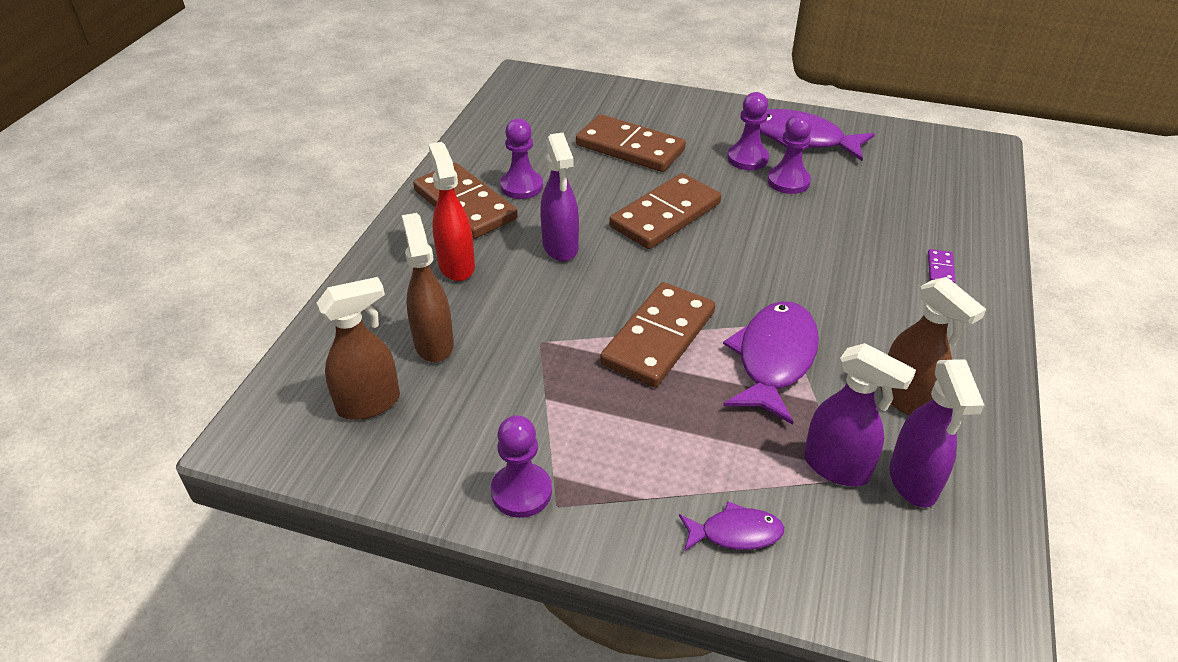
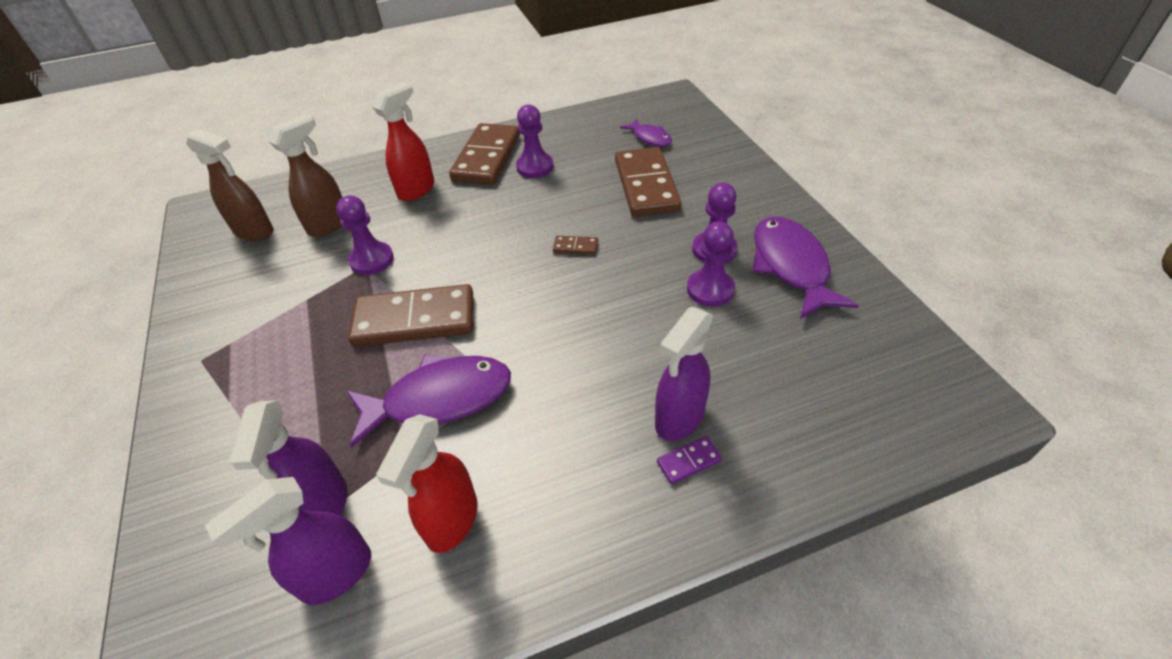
camera: 55 degrees right, 5 degrees up
purple pawn [491,415,552,518] -> purple pawn moved to [336,195,394,275]
purple spray bottle [540,133,579,261] -> purple spray bottle moved to [655,307,713,441]
brown domino [609,173,721,249] -> brown domino [553,236,598,255], size x0.40
purple fish [679,501,784,552] -> purple fish moved to [620,118,672,147]
brown spray bottle [880,277,986,416] -> red spray bottle [376,414,478,553]

